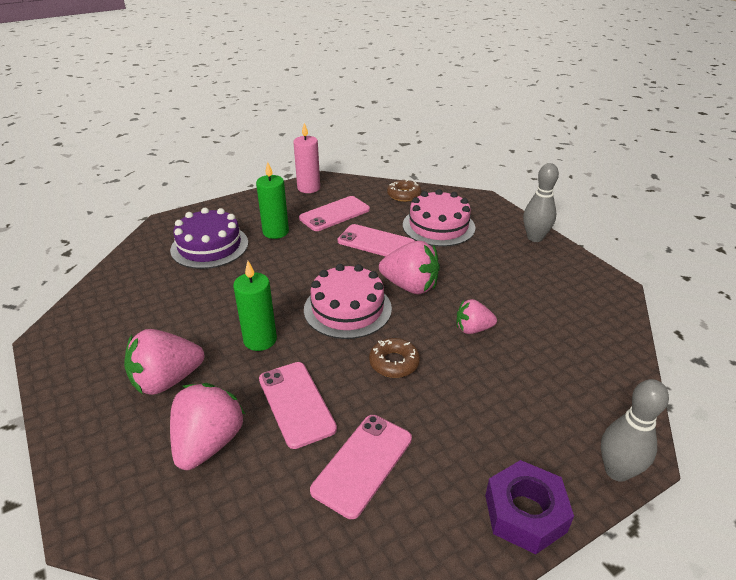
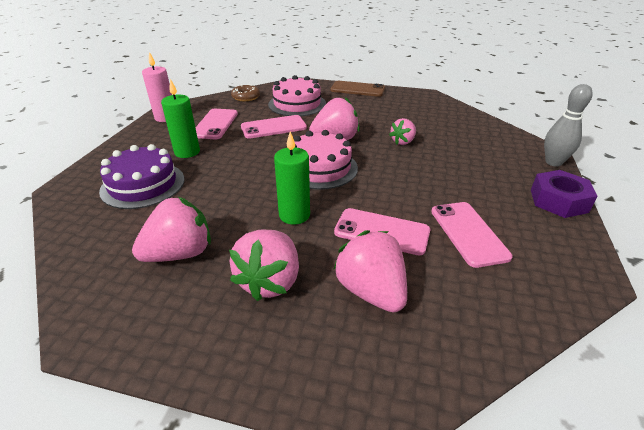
camera: 45 degrees left, 0 degrees up
brown donut [369,338,420,378] -> none
grey bowling pin [523,163,559,242] -> brown phone [331,81,385,97]
none -> pink strawberry [132,197,211,262]

